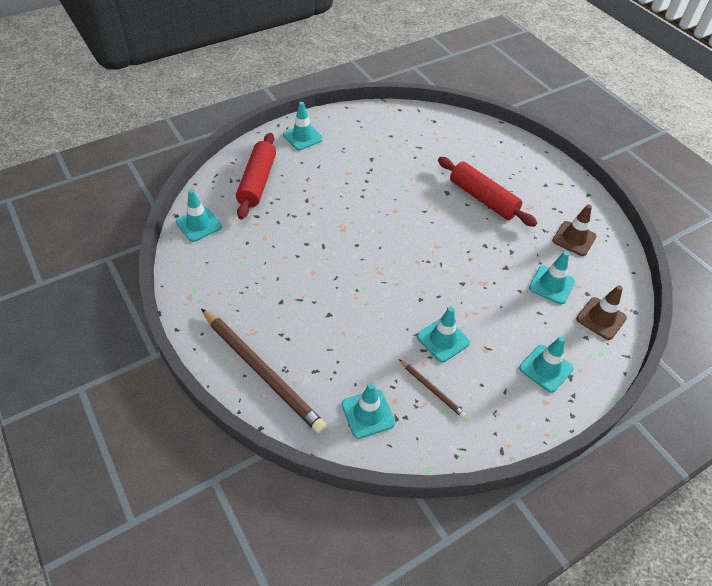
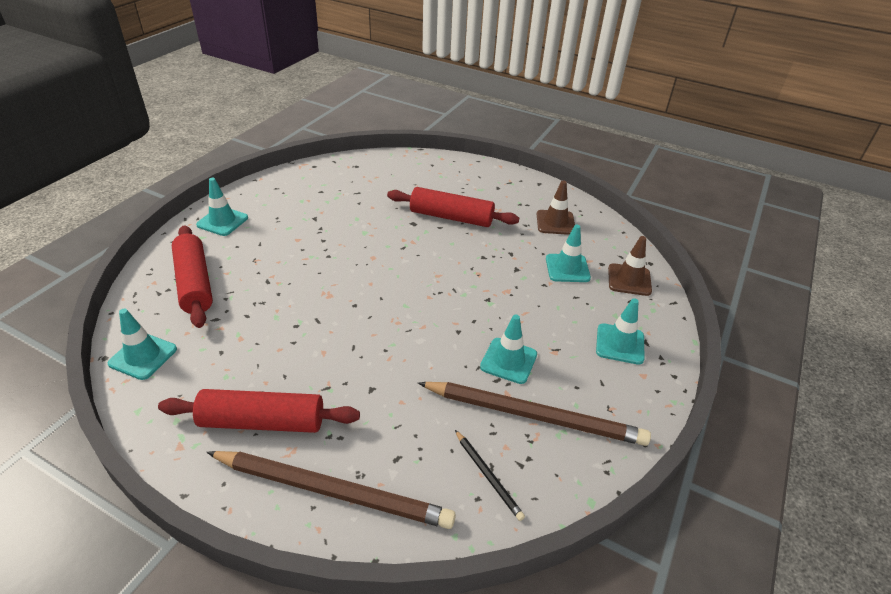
camera: 30 degrees left, 10 degrees down
turquoise traffic cone [342,383,395,439] -> black pencil [455,430,525,521]
brown pencil [399,359,466,418] -> brown pencil [418,382,651,446], size x2.19
none -> red rolling pin [158,389,360,433]

